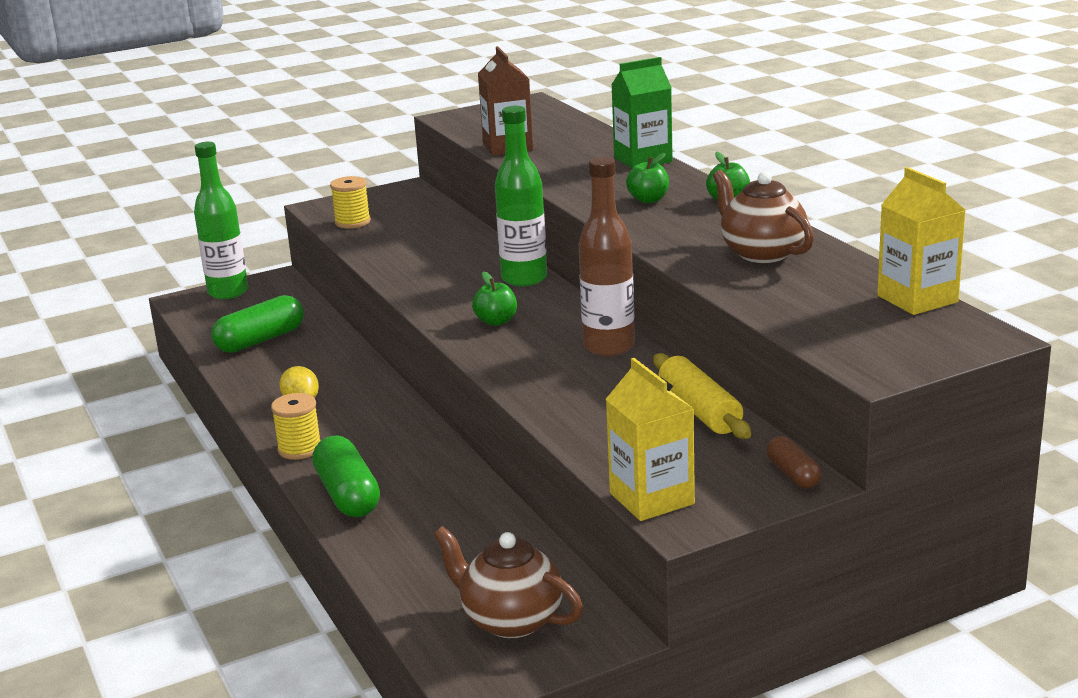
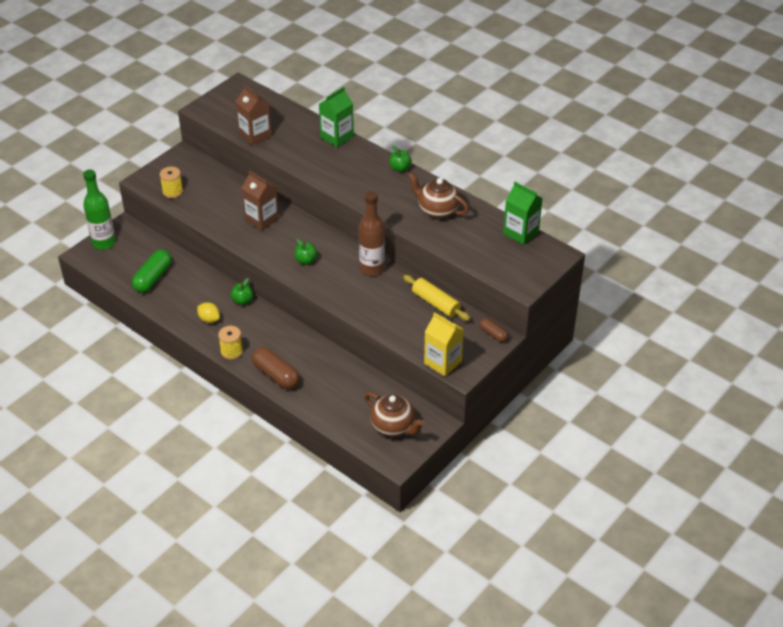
camera: 25 degrees left, 20 degrees up
green capsule [312,435,380,517] -> brown capsule [252,347,300,389]
brown teapot [433,526,583,638] -> brown teapot turned 150 degrees counterclockwise [365,392,425,437]
green bottle [495,106,547,286] -> none
green apple [626,153,669,203] -> green apple moved to [231,278,253,305]
yellow carton [877,167,965,315] -> green carton [503,182,543,245]
none -> brown carton [241,171,279,231]

